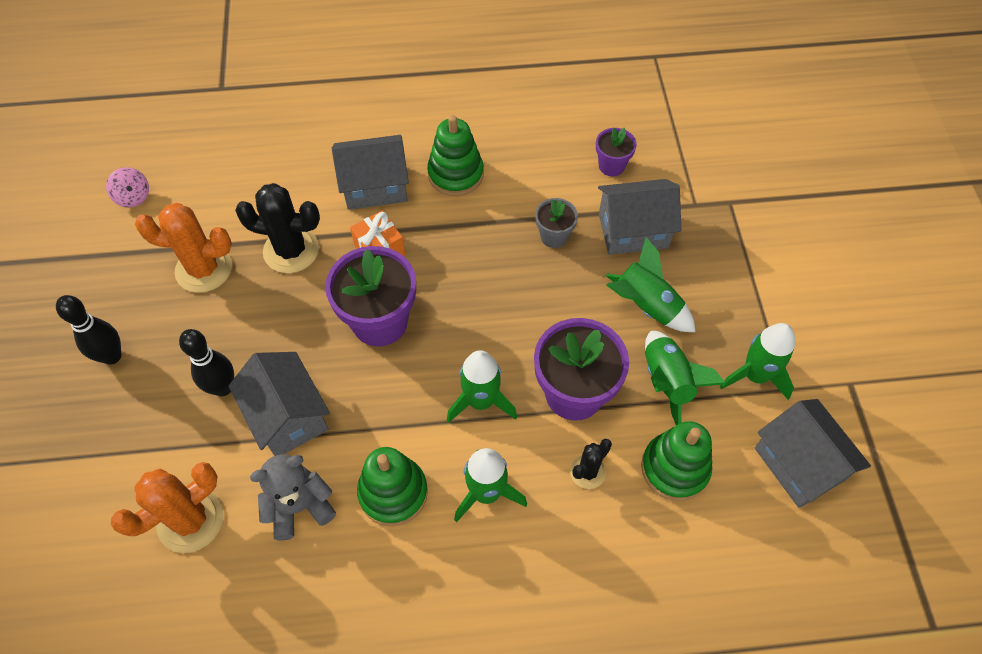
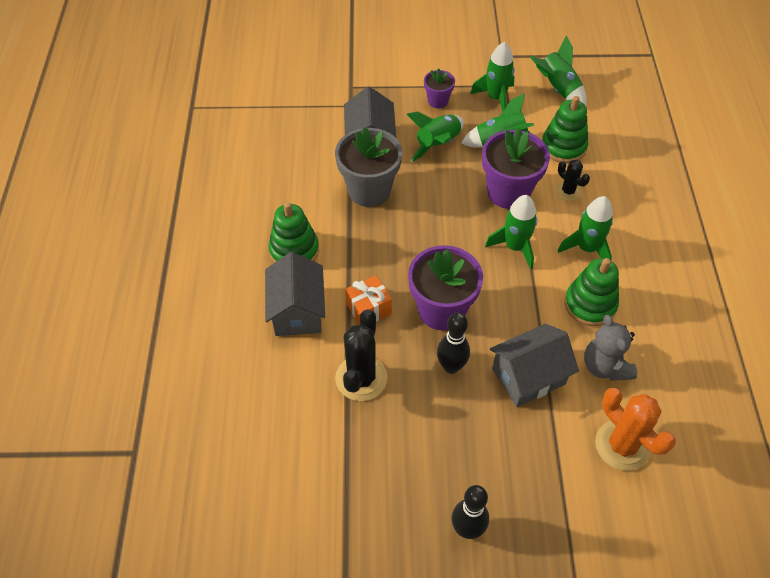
camera: 85 degrees left, 5 degrees down
pink spinning top [106,167,149,207] -> none
orange cactus [135,203,232,293] -> none
black bowling pin [179,329,234,396] -> black bowling pin moved to [437,313,470,374]
grey flower pot [535,198,578,248] -> grey flower pot [335,127,402,207], size x1.91
purple flower pot [596,128,637,176] -> purple flower pot moved to [424,68,455,108]
grey house [755,399,871,508] -> green rocket [530,36,587,106]

